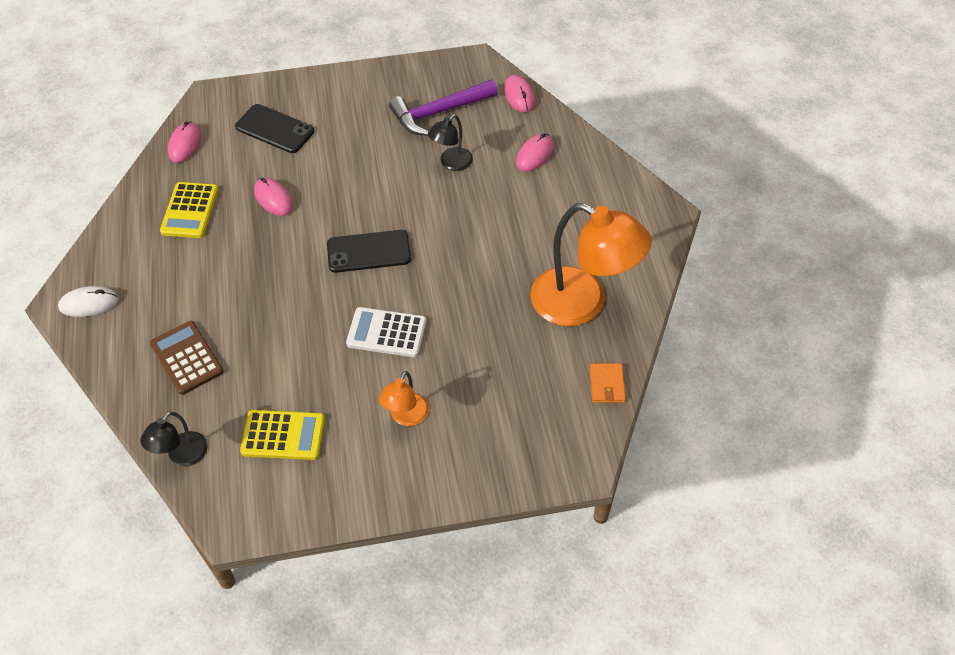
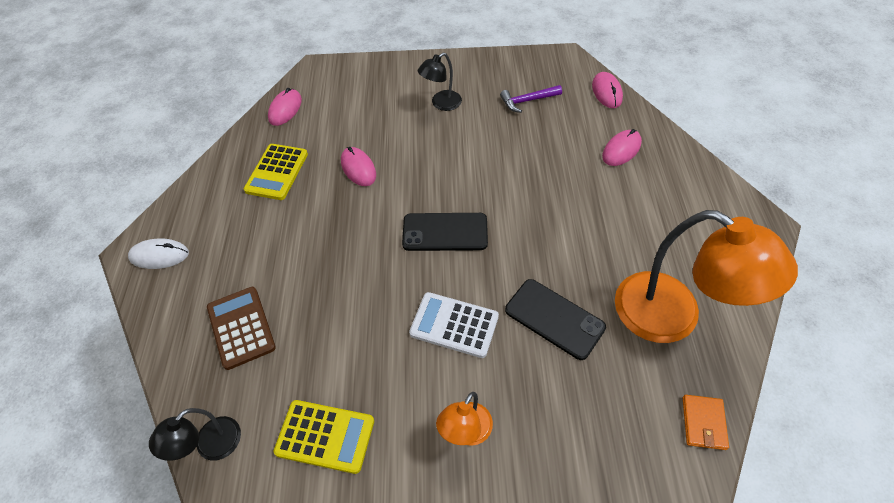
camera: 10 degrees right, 0 degrees up
black phone [235,104,314,153] -> black phone moved to [505,279,606,360]
purple hammer [389,79,498,136] -> purple hammer [500,85,562,113], size x0.58
black lamp [428,114,473,171] -> black lamp moved to [418,53,462,111]

